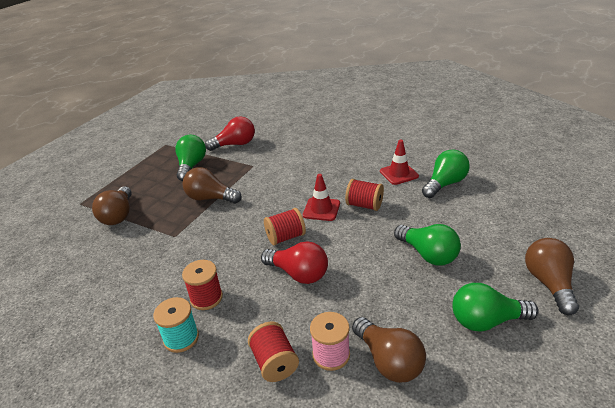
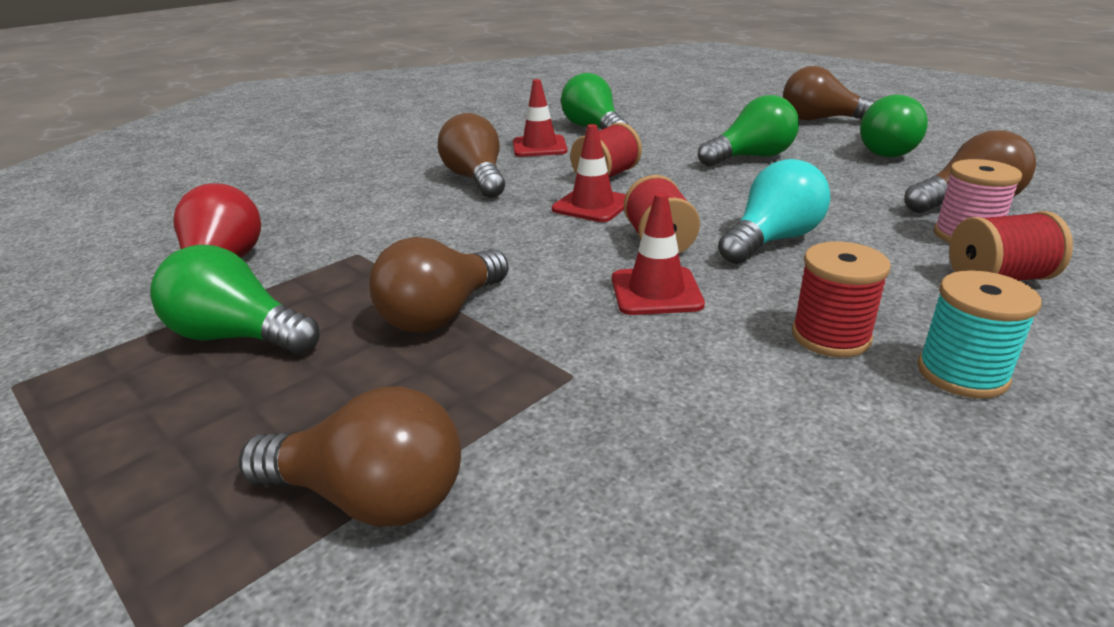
camera: 75 degrees left, 5 degrees down
red light bulb [261,241,328,284] -> turquoise light bulb [718,159,830,264]
none -> brown light bulb [437,113,505,198]
none -> red traffic cone [612,192,705,315]

